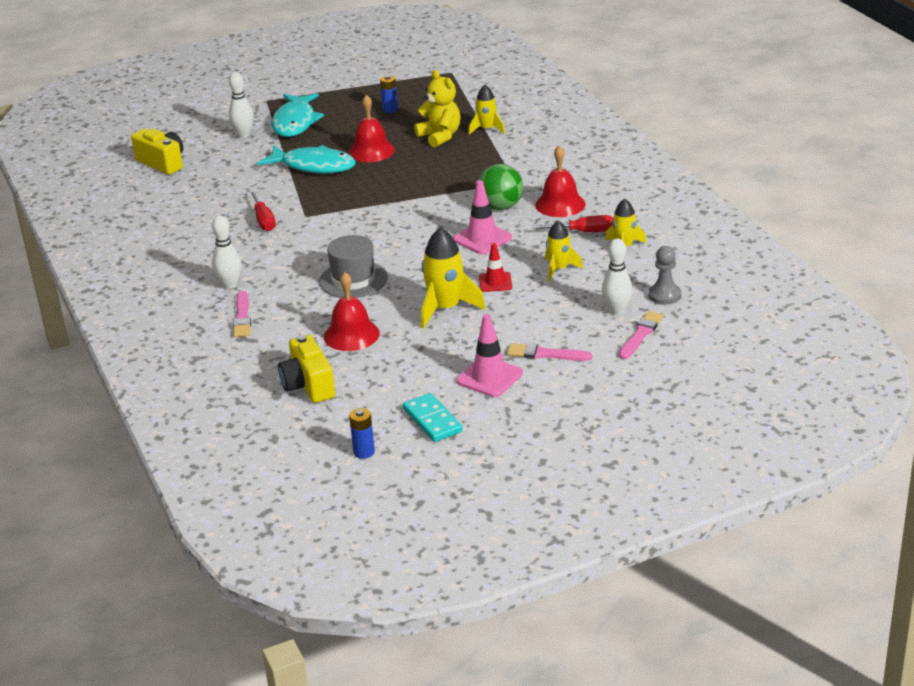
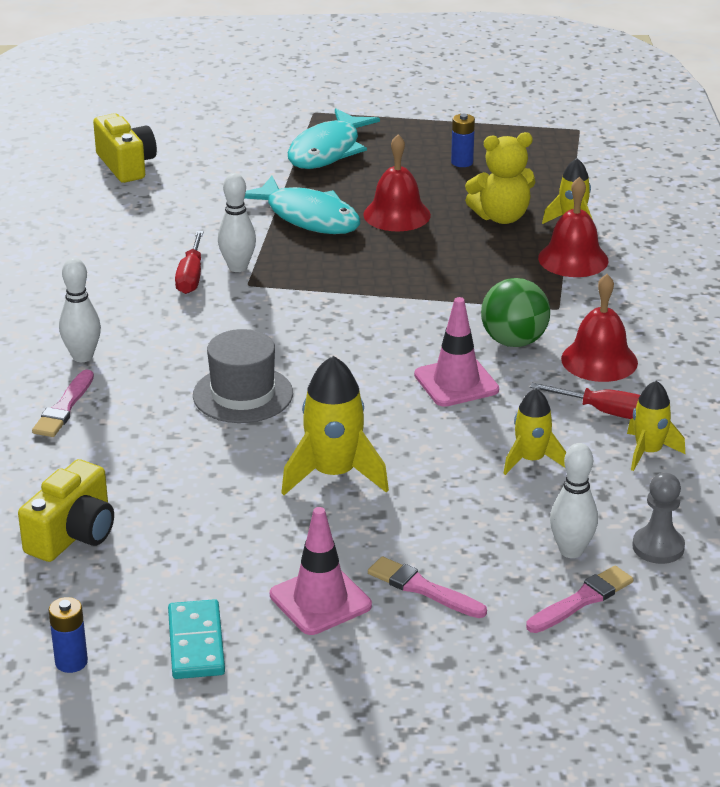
camera: 20 degrees right, 0 degrees up
white bowling pin [229,72,254,138] -> white bowling pin moved to [218,173,256,272]
yellow camera [278,335,335,403] -> yellow camera turned 150 degrees counterclockwise [18,459,114,562]
red bell [324,272,380,351] -> red bell moved to [538,177,608,277]
yellow teddy bear [414,70,461,148] -> yellow teddy bear turned 90 degrees clockwise [465,132,535,224]
red traffic cone [479,243,512,292] -> none

